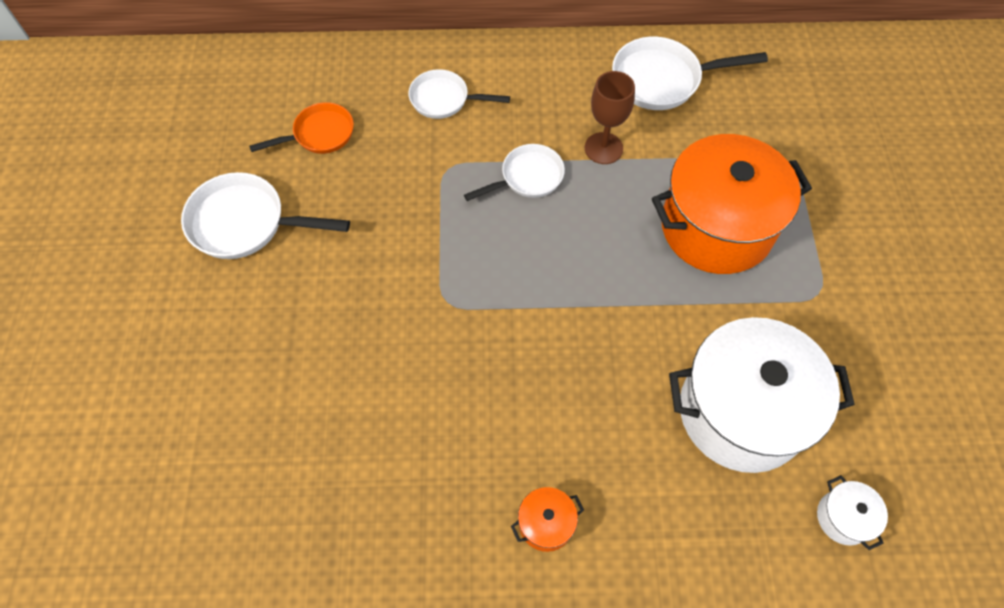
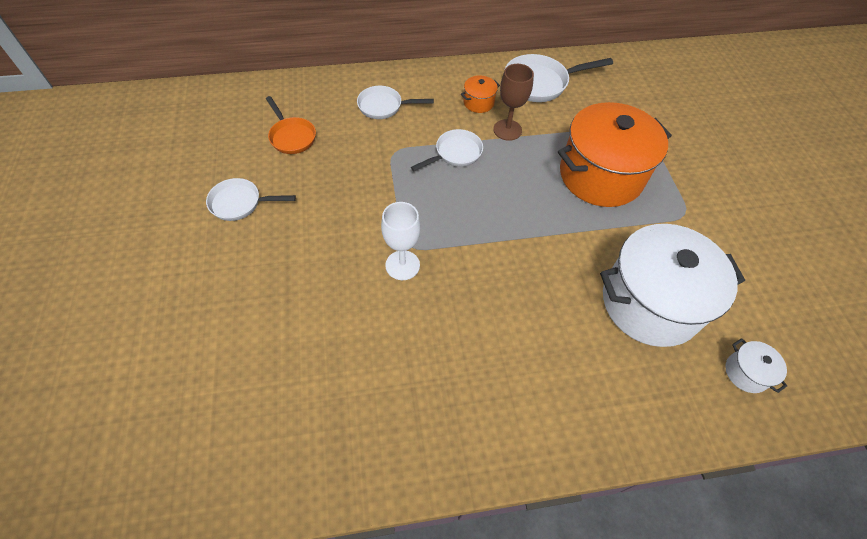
camera: 10 degrees left, 5 degrees down
white pan [181,172,350,259] -> white pan [206,178,296,221], size x0.66
orange pan [249,102,354,154] -> orange pan turned 90 degrees clockwise [266,96,316,154]
orange pot [511,487,584,552] -> orange pot moved to [461,76,500,113]
none -> white goblet [381,202,421,280]

